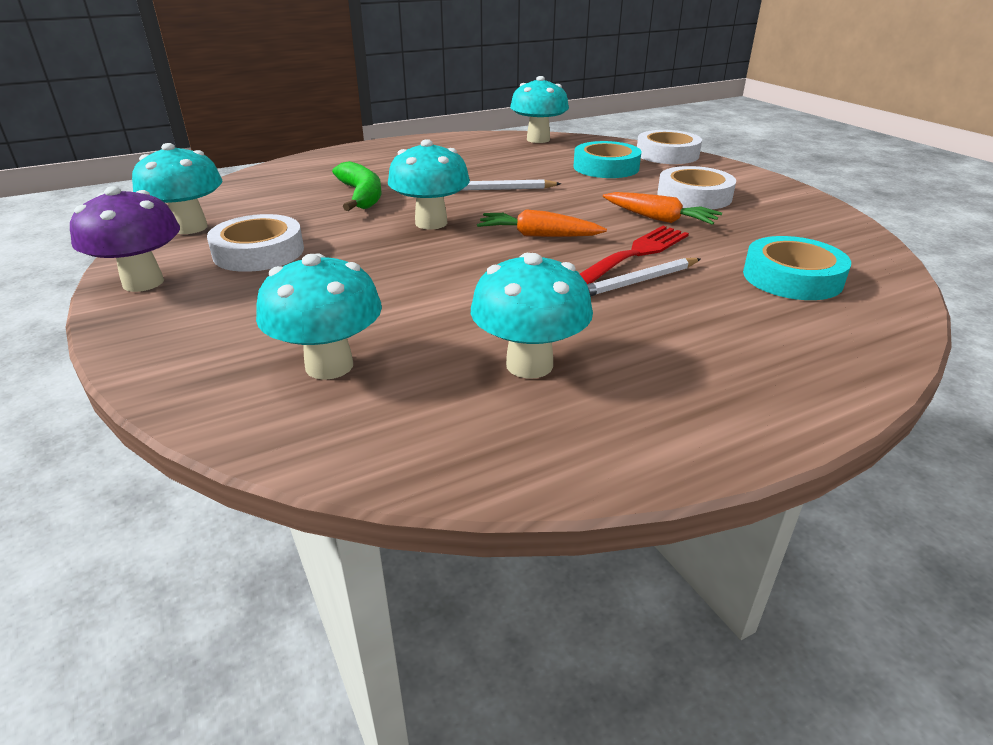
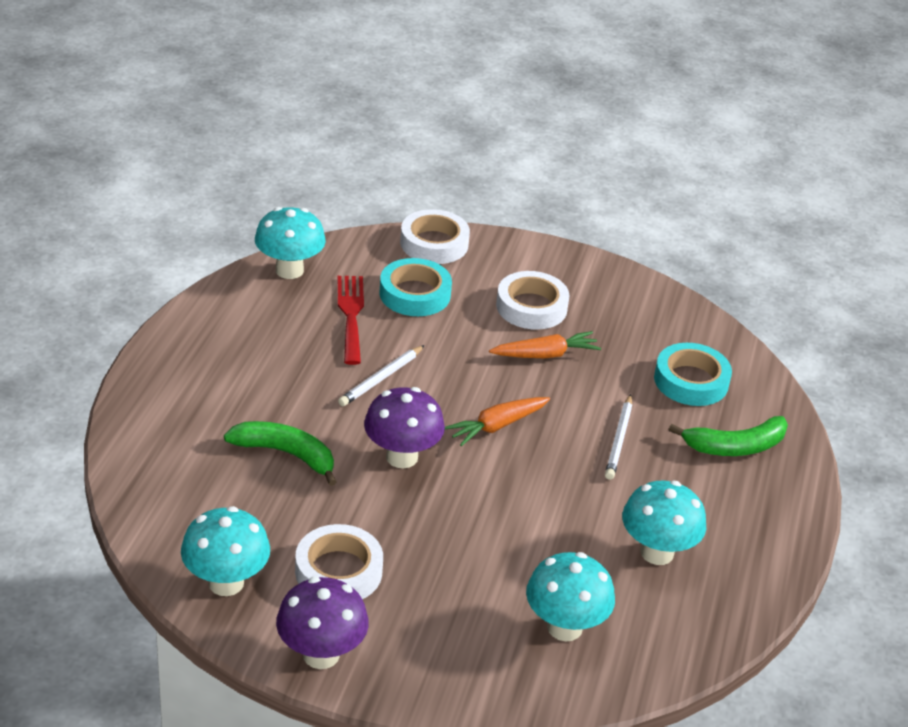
camera: 50 degrees left, 5 degrees up
turquoise mushroom [388,139,470,230] -> purple mushroom [364,387,445,469]
red fork [580,226,689,284] -> red fork moved to [338,276,364,365]
none -> green banana [669,416,788,456]

